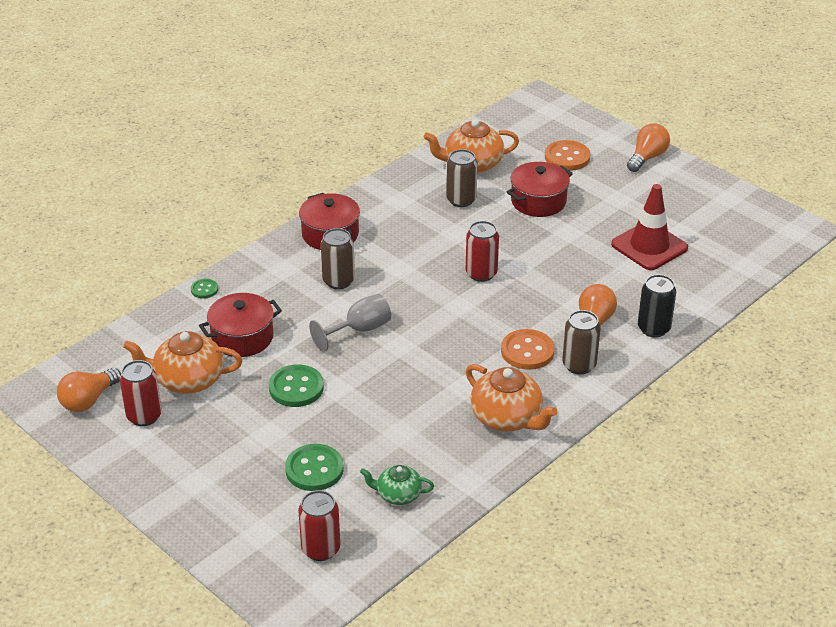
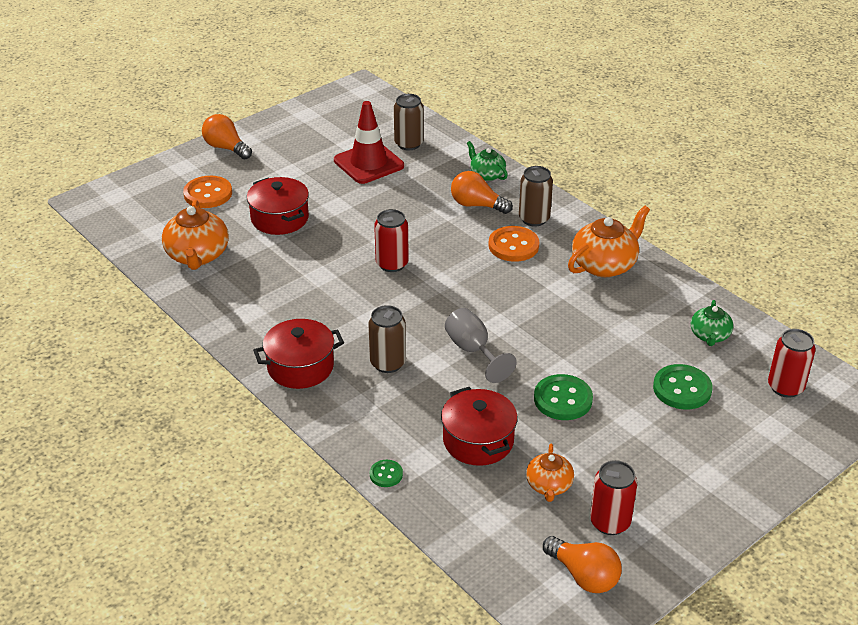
camera: 85 degrees left, 0 degrees up
orange teapot [123,331,242,394] -> orange teapot [526,444,574,502], size x0.59
brown can [446,149,478,207] -> brown can moved to [394,94,423,150]
black can [638,274,676,337] -> green teapot [467,141,508,181]

